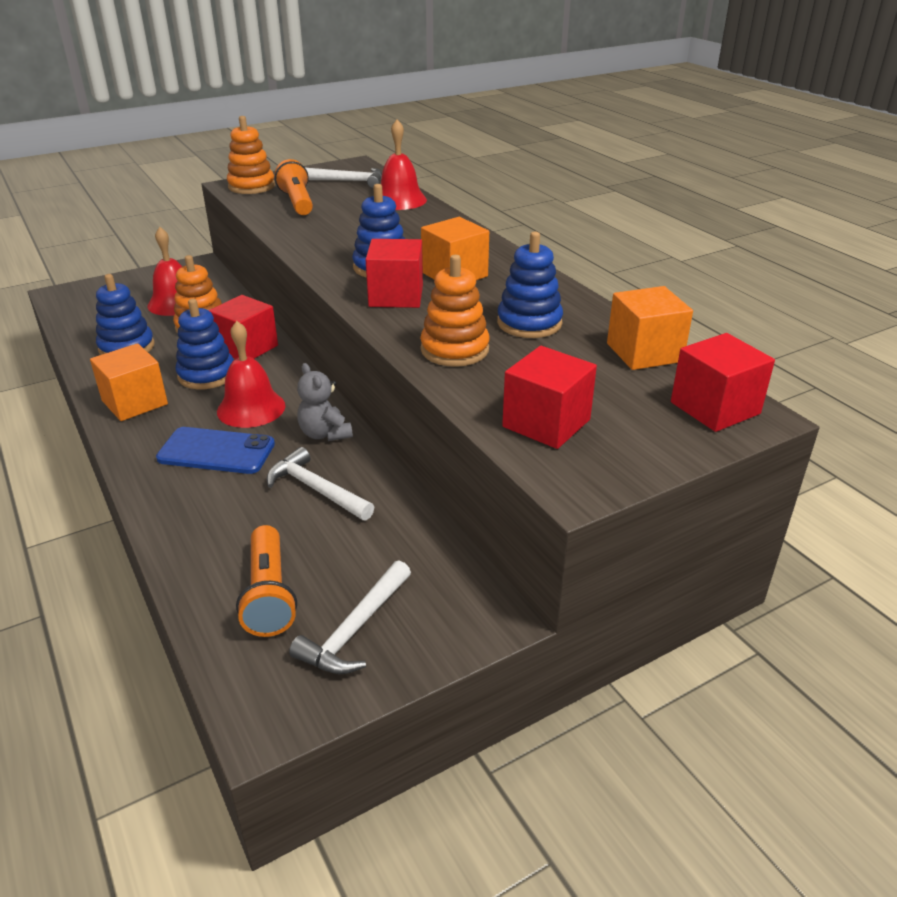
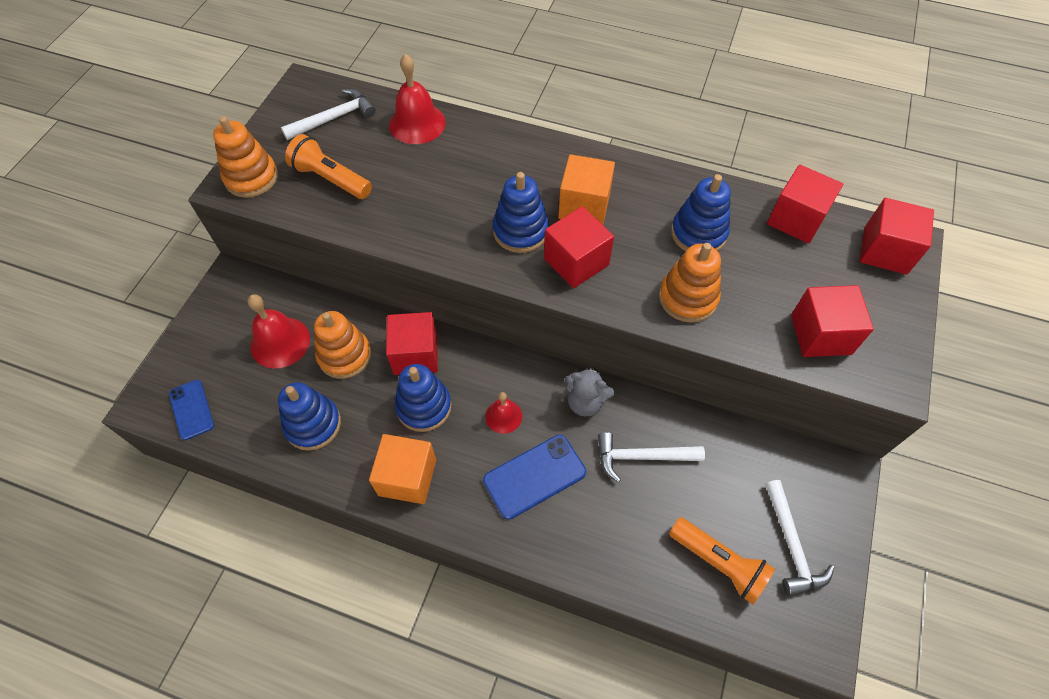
camera: 40 degrees left, 25 degrees up
red bell [217,321,285,428] -> red bell [485,392,522,434], size x0.59
orange cube [607,286,693,370] -> red cube [767,165,843,244]
none -> blue phone [169,380,214,440]

